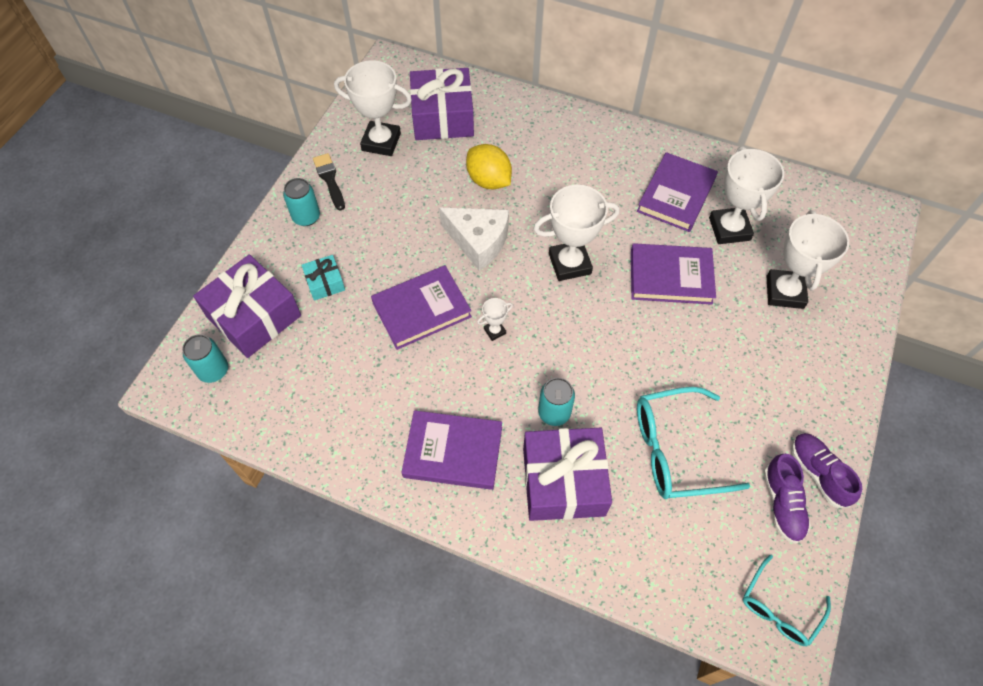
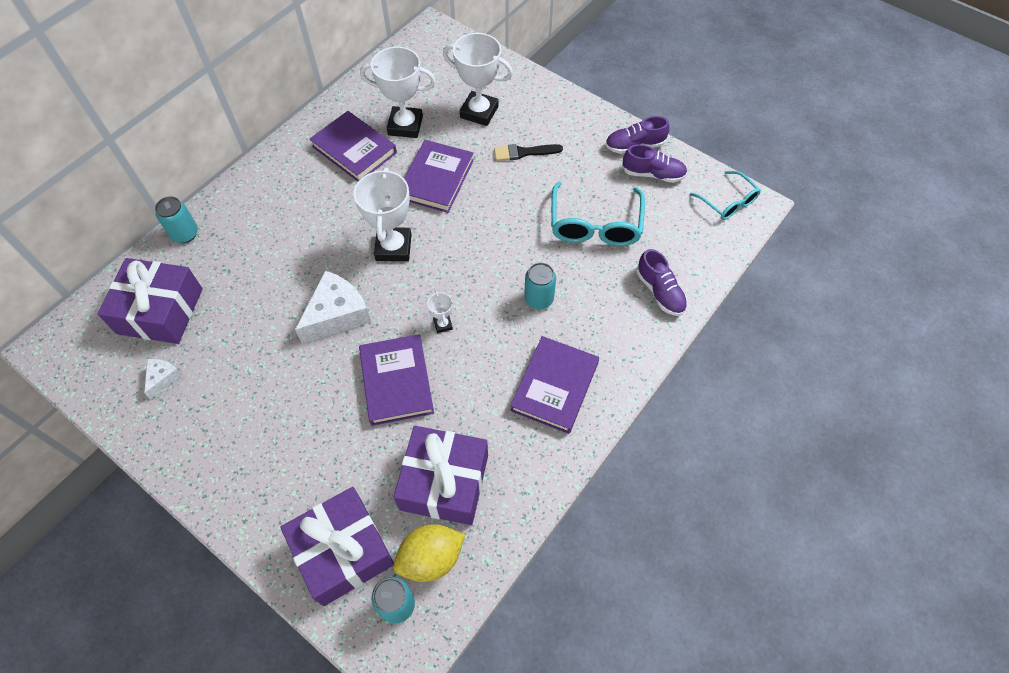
camera: 75 degrees left, 0 degrees up
turquoise can [283,178,320,226] -> turquoise can moved to [155,196,198,243]
turquoise gift [301,255,345,301] -> none
black brush [313,153,345,211] -> black brush moved to [494,144,563,161]
white trophy [334,60,412,156] -> white cheese [144,359,182,399]
yellow lemon [466,144,512,189] -> yellow lemon moved to [393,524,465,582]
purple gift [523,428,612,521] -> purple gift moved to [394,426,488,525]
none -> purple shoe [636,249,687,316]

